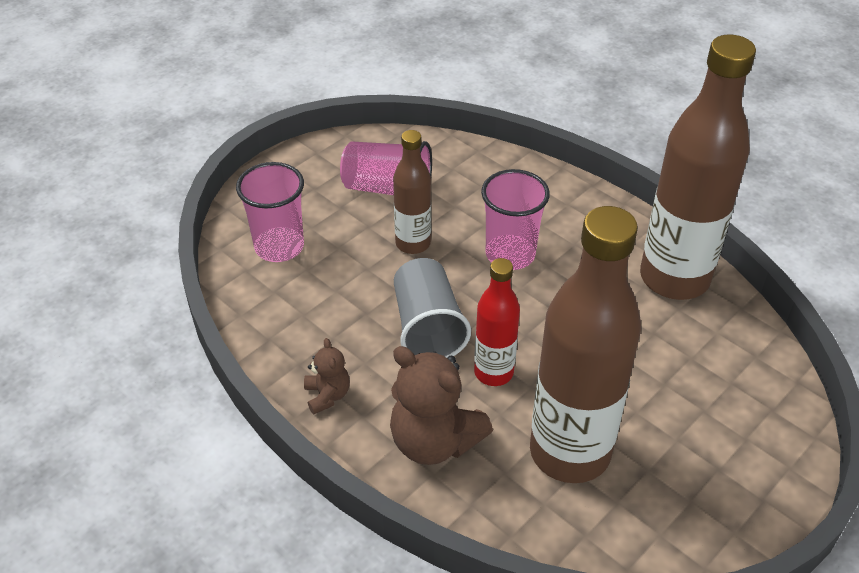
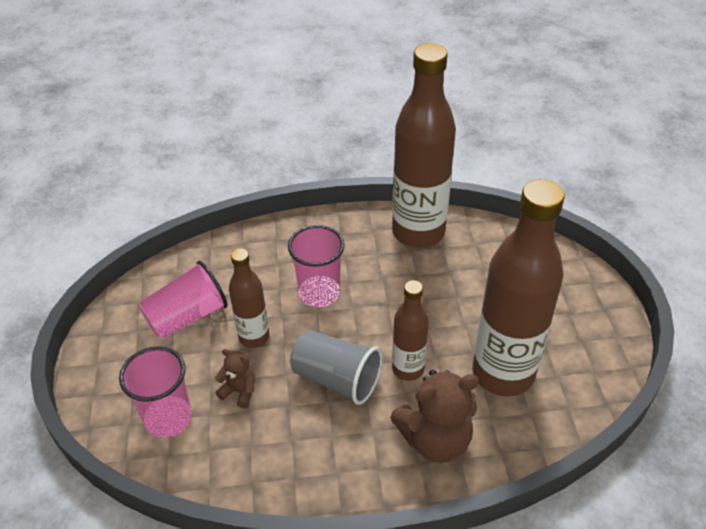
camera: 50 degrees left, 0 degrees up
brown teddy bear [304,338,350,414] -> brown teddy bear moved to [215,349,255,408]
red bottle [474,258,520,386] -> brown bottle [392,280,429,381]

